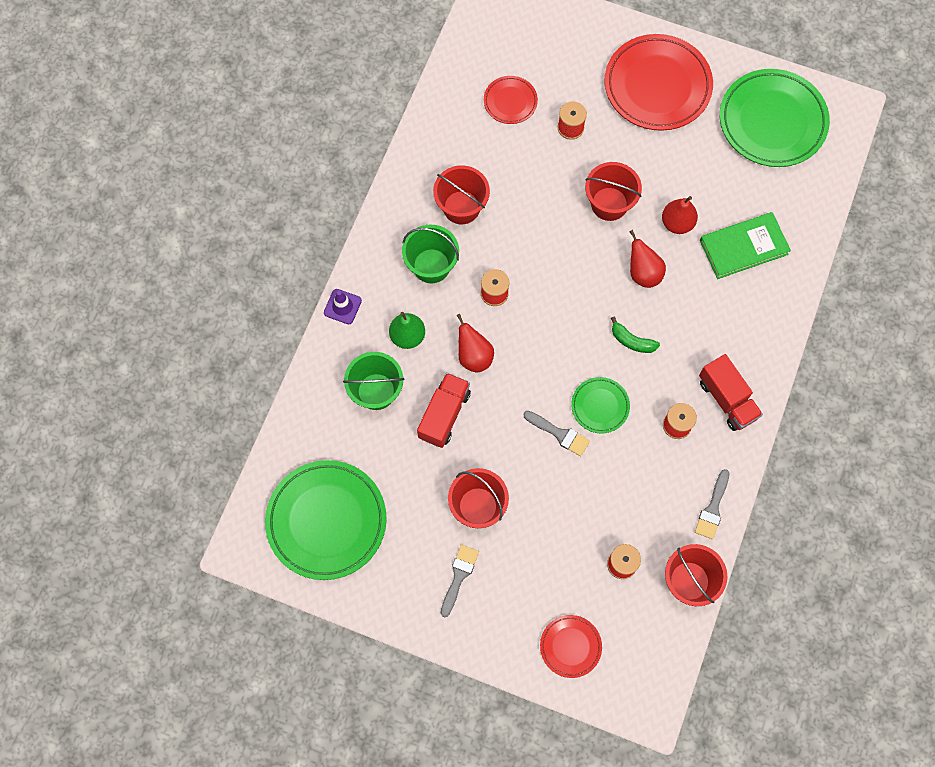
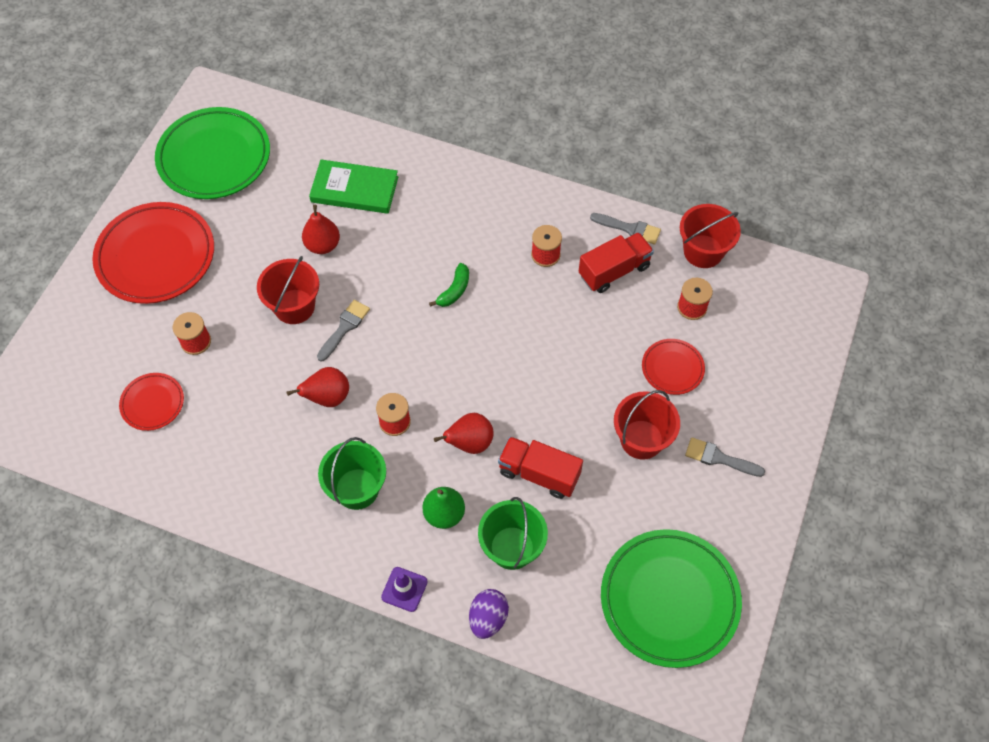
camera: 90 degrees left, 10 degrees down
red bucket [433,165,490,224] -> none
grey brush [524,411,590,456] -> grey brush moved to [317,300,370,361]
red plate [540,615,602,678] -> red plate moved to [642,339,705,395]
green plate [571,377,630,434] -> none
red pear [629,230,666,288] -> red pear moved to [287,367,349,407]
red truck [699,354,763,431] -> red truck moved to [579,232,654,293]
green book [700,212,791,279] -> green book turned 60 degrees counterclockwise [309,160,398,214]
none -> purple egg [469,589,509,639]

